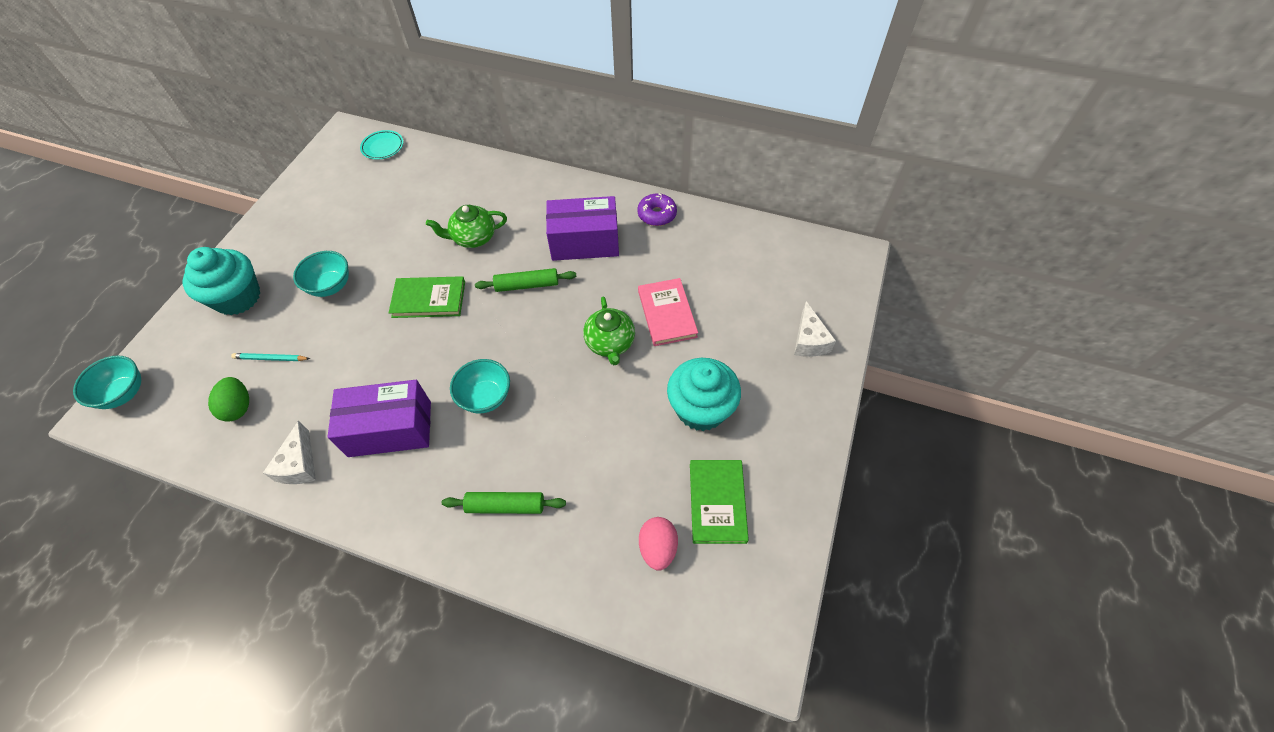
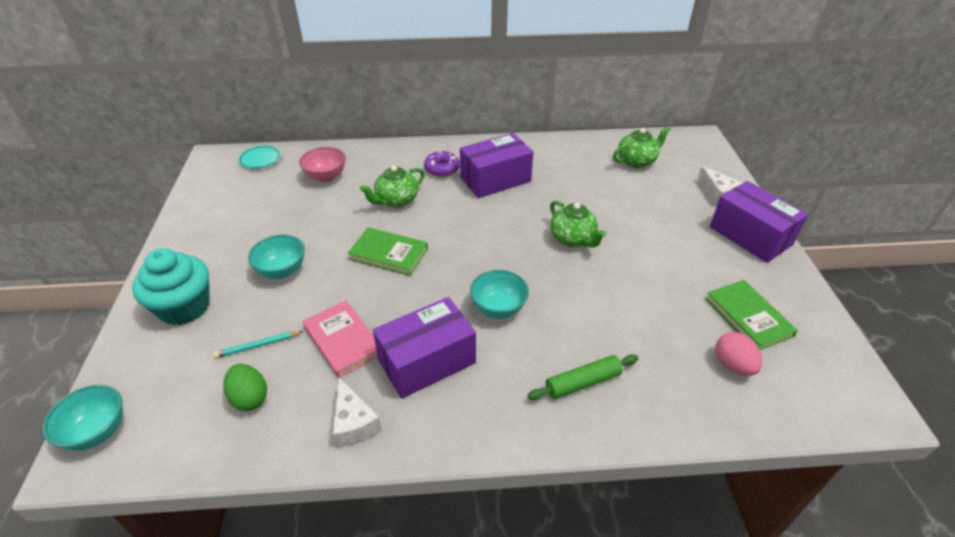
camera: 25 degrees left, 15 degrees down
green book [389,276,465,318] -> green book turned 45 degrees clockwise [347,227,428,276]
green rolling pin [475,268,576,292] -> none
purple donut [637,193,677,226] -> purple donut moved to [424,151,460,177]
pink book [638,278,698,346] -> pink book moved to [303,300,378,378]
turquoise cupcake [667,358,741,431] -> none
none -> pink bowl [299,147,346,182]
none -> green teapot [613,126,670,168]
none -> purple box [710,181,808,263]

